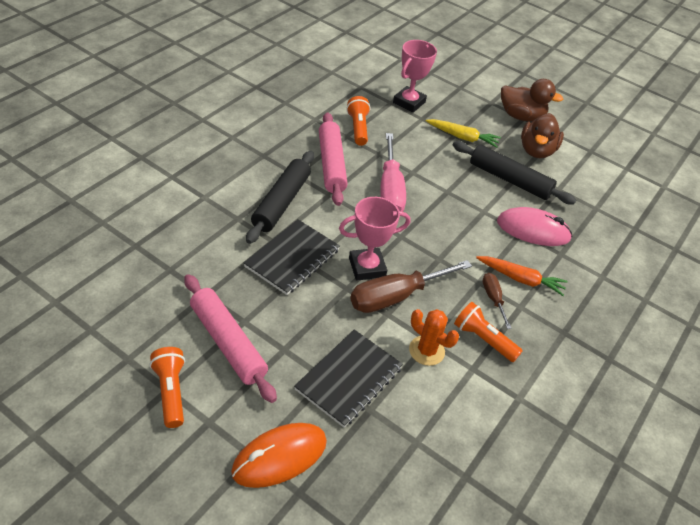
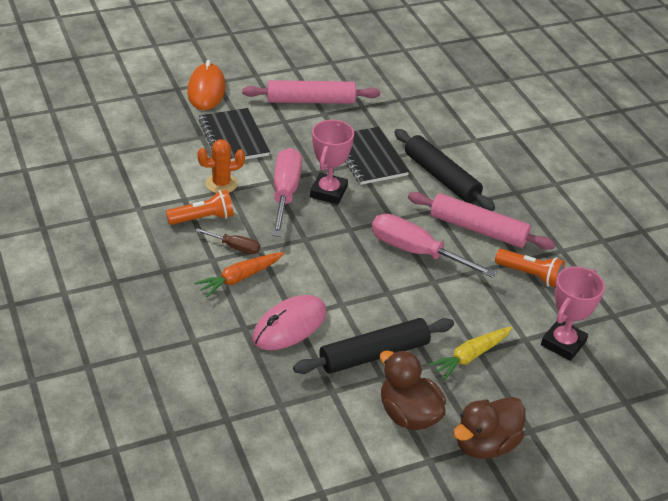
camera: 125 degrees right, 5 degrees down
orange flashlight [150,347,185,428] -> none
brown screwdriver [350,260,472,313] -> pink screwdriver [272,148,302,237]
pink trophy [393,40,437,113] -> pink trophy turned 60 degrees clockwise [541,266,605,361]

